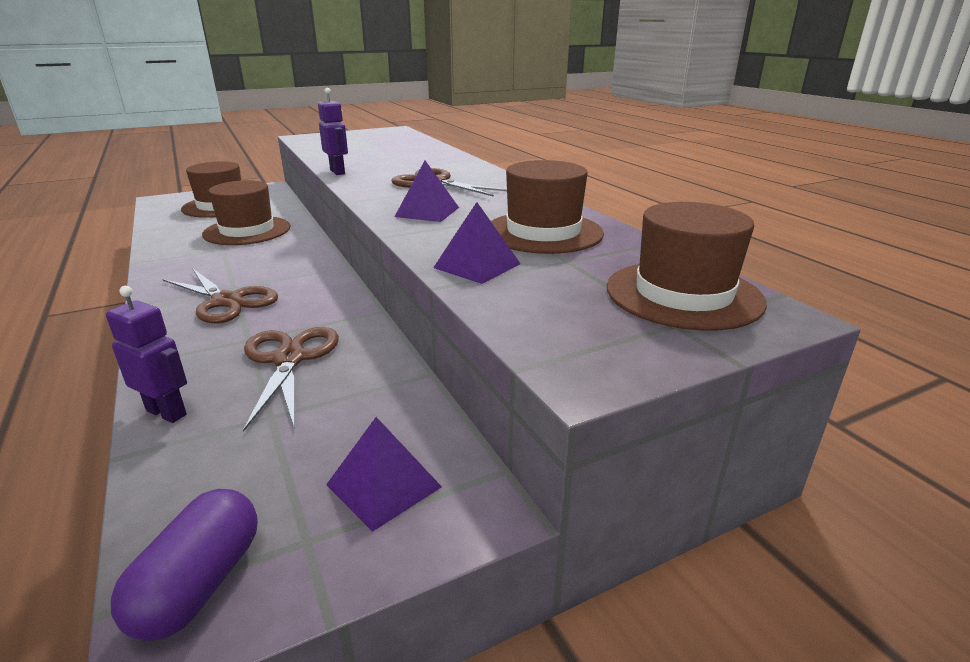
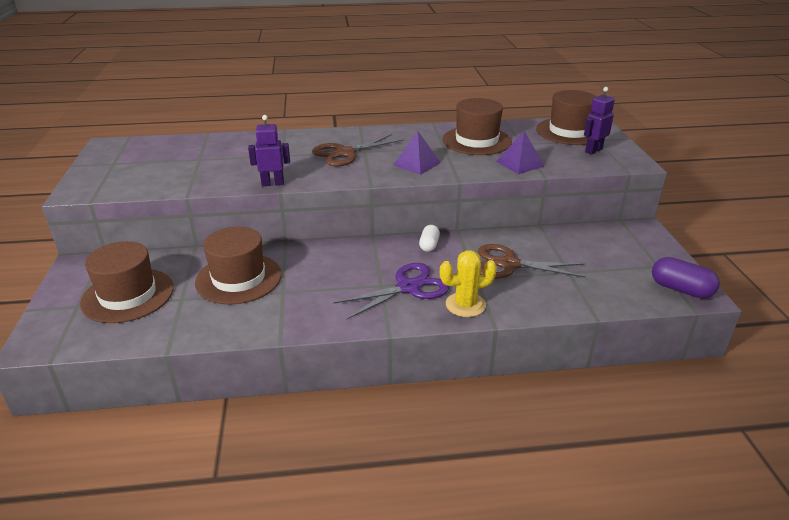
camera: 70 degrees left, 5 degrees up
purple robot [106,286,187,423] -> purple robot moved to [584,87,615,154]
brown scissors [163,268,278,323] -> purple scissors [334,263,449,319]
purple pyramid [326,417,442,532] -> none
none -> white capsule [419,225,440,252]
none -> yellow cactus [440,250,497,317]

